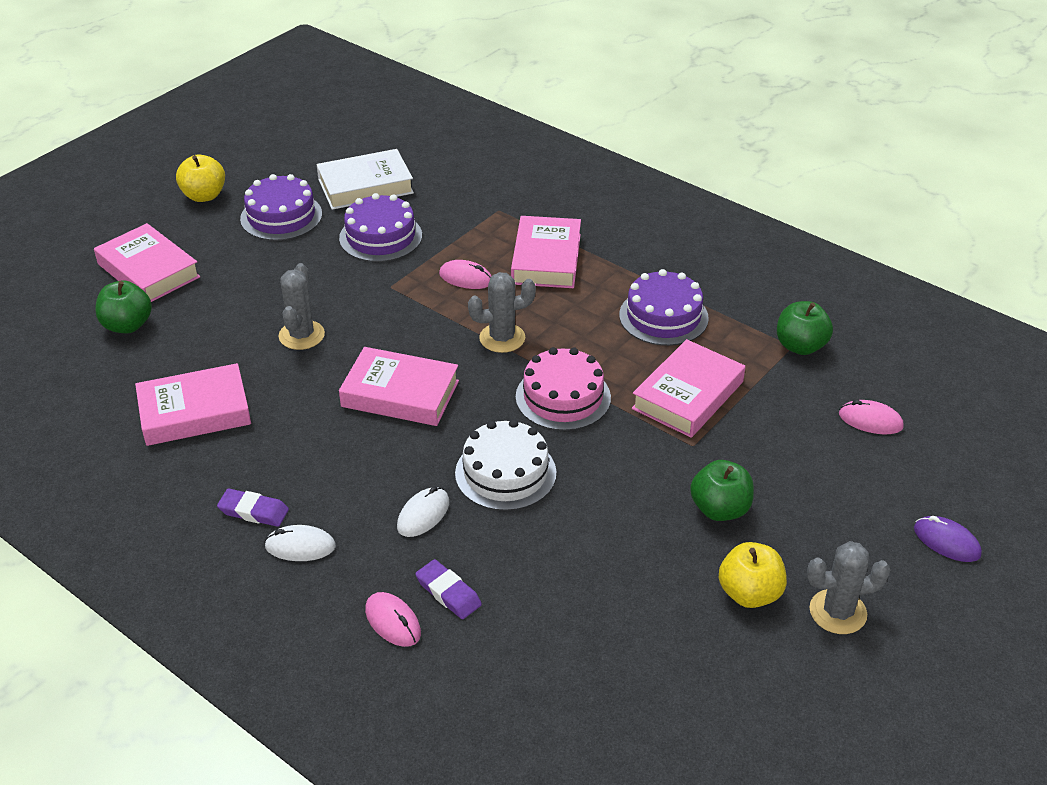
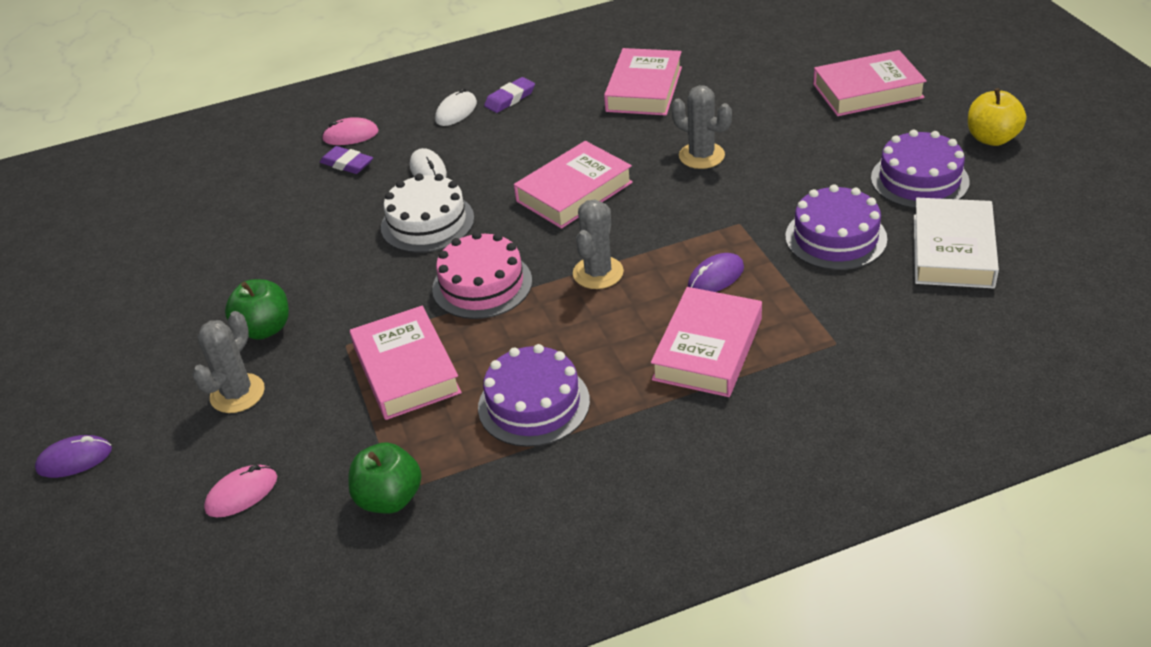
camera: 125 degrees right, 0 degrees up
green apple [95,280,152,333] -> none
purple eraser [415,559,482,619] -> purple eraser turned 45 degrees clockwise [320,146,373,174]
pink mouse [439,260,491,289] -> purple mouse [688,253,744,292]
pink book [511,216,581,288] -> pink book turned 75 degrees clockwise [651,287,762,397]
yellow apple [719,542,787,608] -> none
grey cactus [807,541,890,634] -> grey cactus moved to [192,311,265,413]

